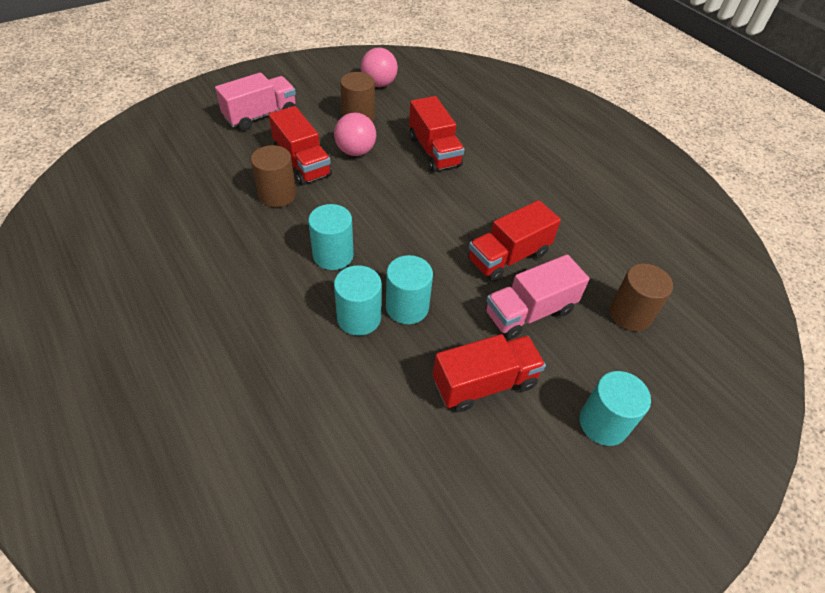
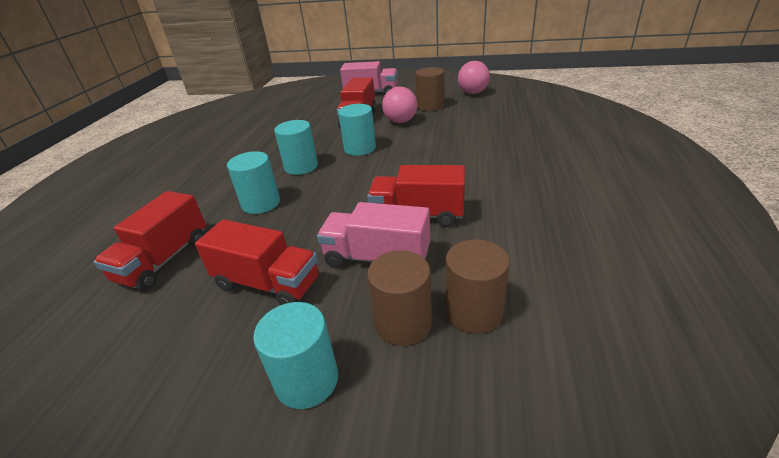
camera: 50 degrees right, 15 degrees down
brown cylinder [251,145,296,207] -> brown cylinder moved to [367,251,432,346]
turquoise cylinder [386,255,433,324] -> turquoise cylinder moved to [338,104,376,156]
red truck [409,96,464,172] -> red truck moved to [94,191,206,291]

